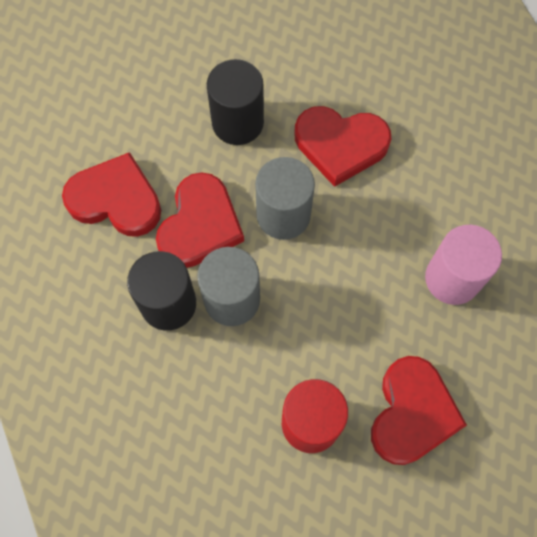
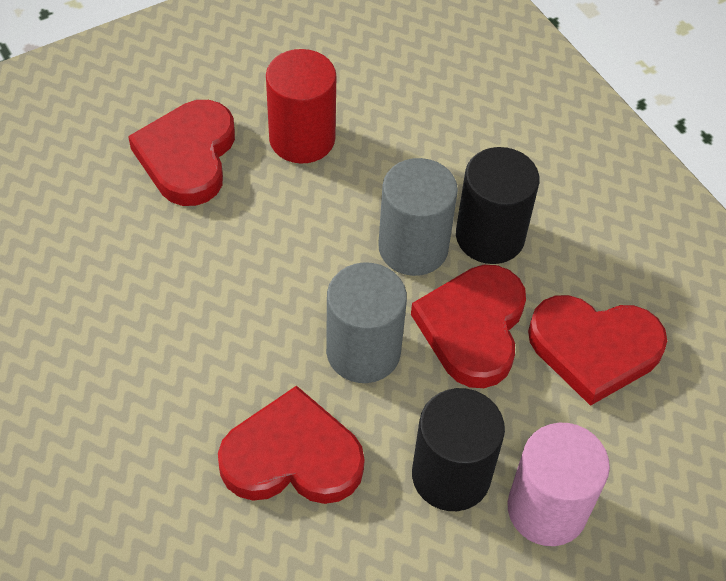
camera: 170 degrees right, 15 degrees down
pink cylinder [425,225,502,305] -> pink cylinder moved to [508,423,610,546]

